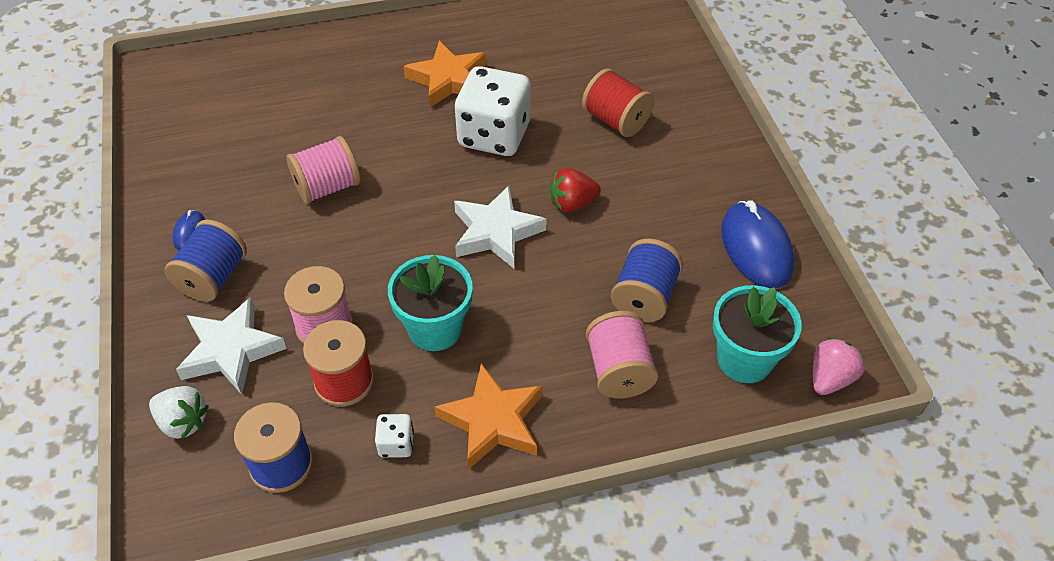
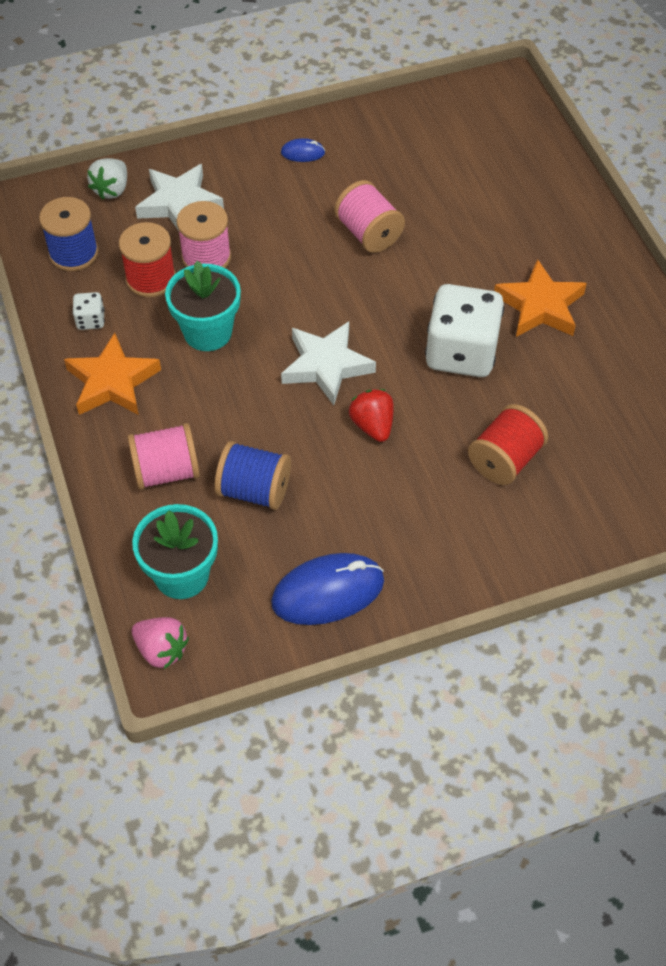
camera: 85 degrees right, 5 degrees up
blue spool [165,220,247,302] -> none

